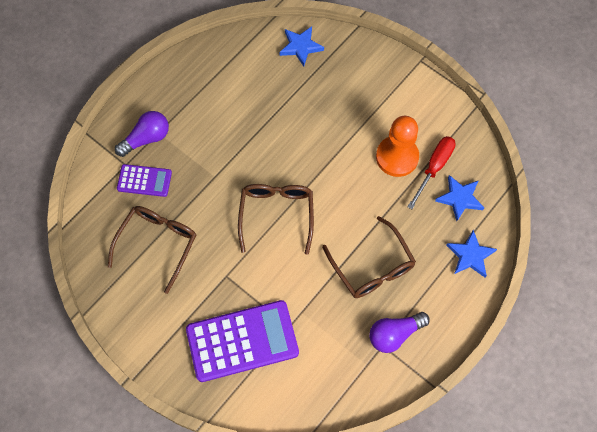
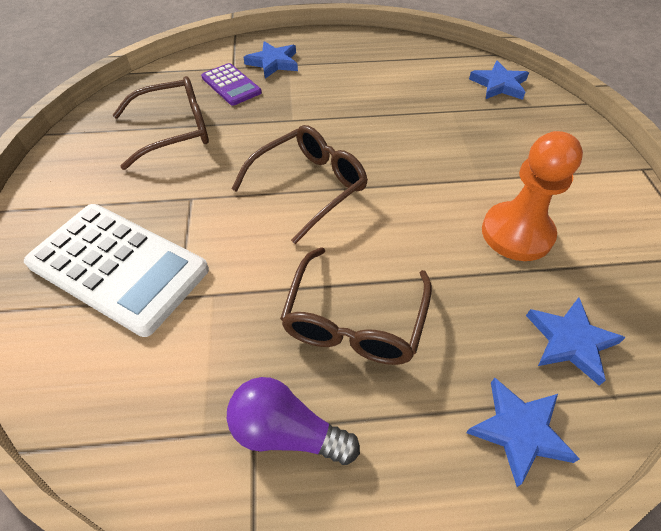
camera: 45 degrees right, 15 degrees down
purple light bulb [115,111,169,157] -> blue star [243,41,298,79]
purple calculator [186,300,299,382] -> white calculator [24,204,209,337]
red screwdriver [407,136,456,209] -> none

